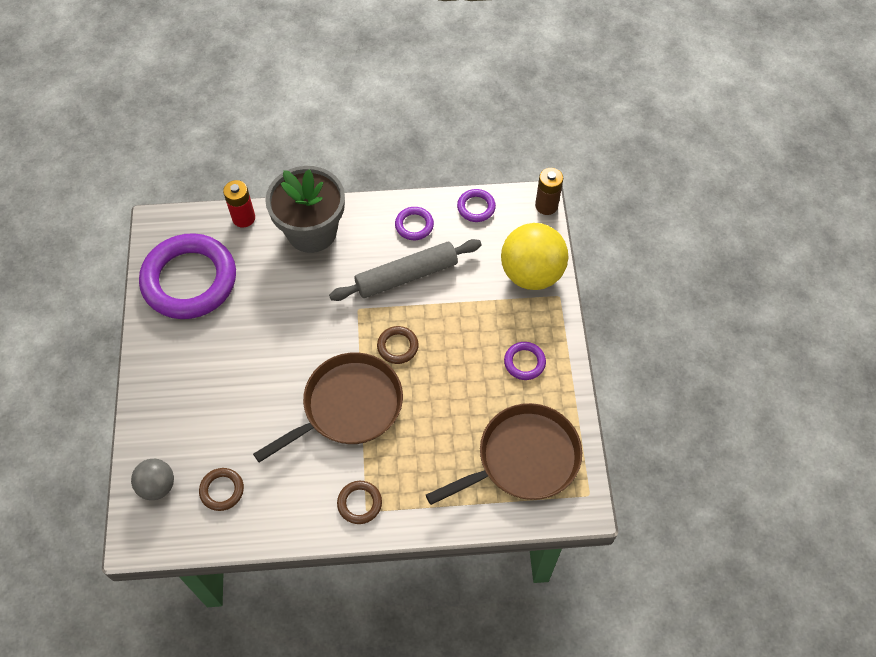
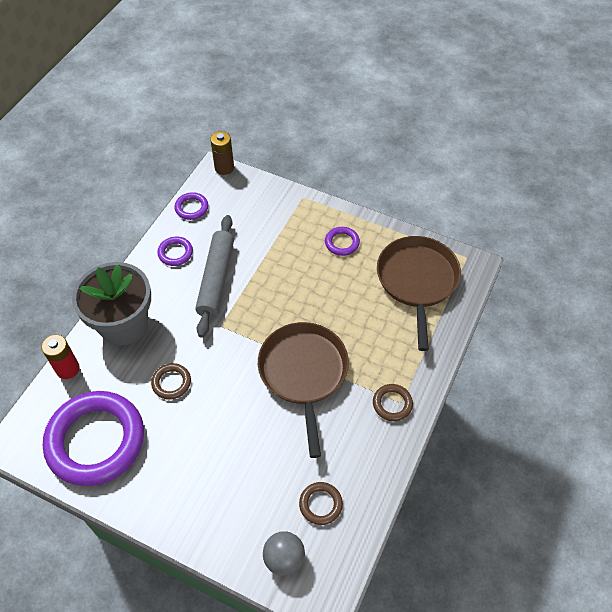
camera: 60 degrees left, 5 degrees down
brown ring [377,326,419,364] -> brown ring moved to [151,363,191,400]
yellow ball [501,223,569,290] -> none

